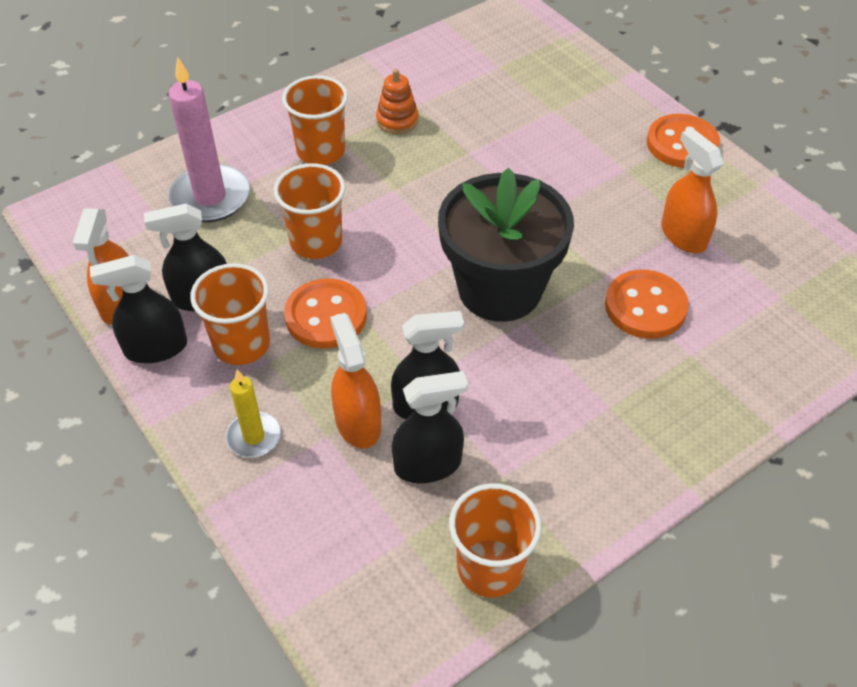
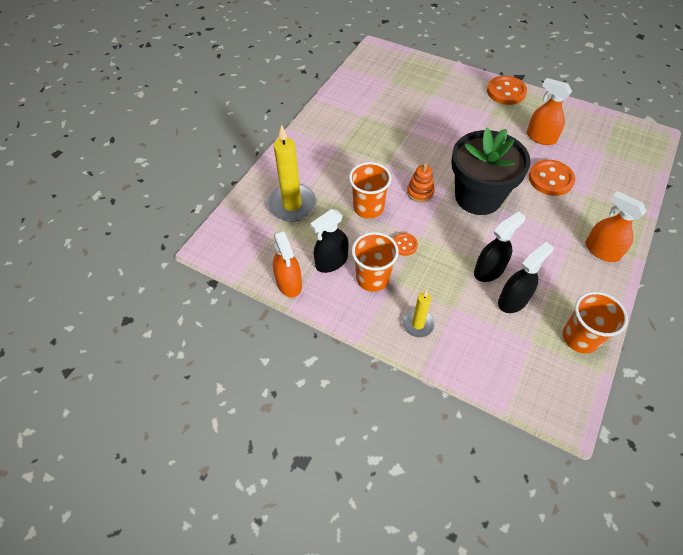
camera: 25 degrees left, 5 degrees up
black spray bottle [90,255,187,363] -> none
pink candle [168,57,250,222] -> yellow candle [267,124,316,222]
orange cup [282,75,348,165] -> none
orange button [284,278,367,349] -> orange button [393,233,418,256], size x0.54
orange spray bottle [330,313,381,449] -> orange spray bottle moved to [585,191,647,262]
orange stacking toy [376,69,418,134] -> orange stacking toy moved to [407,163,435,202]

